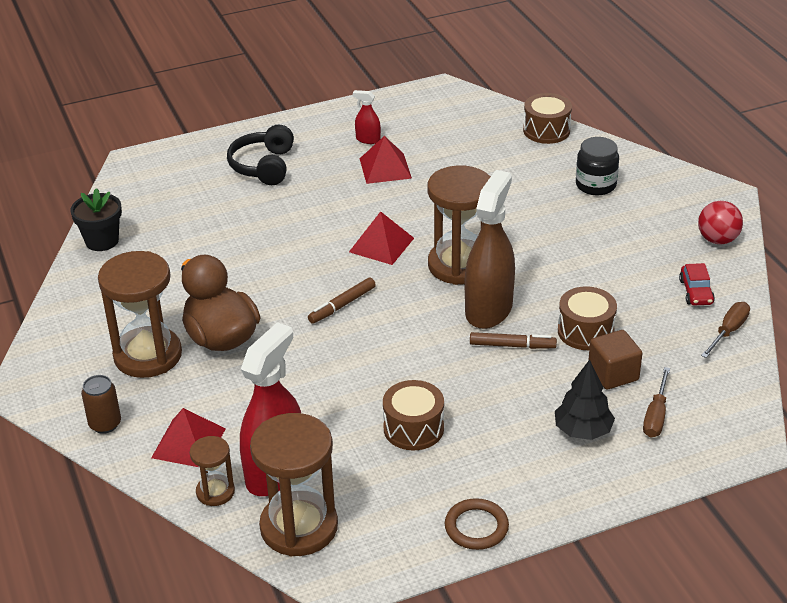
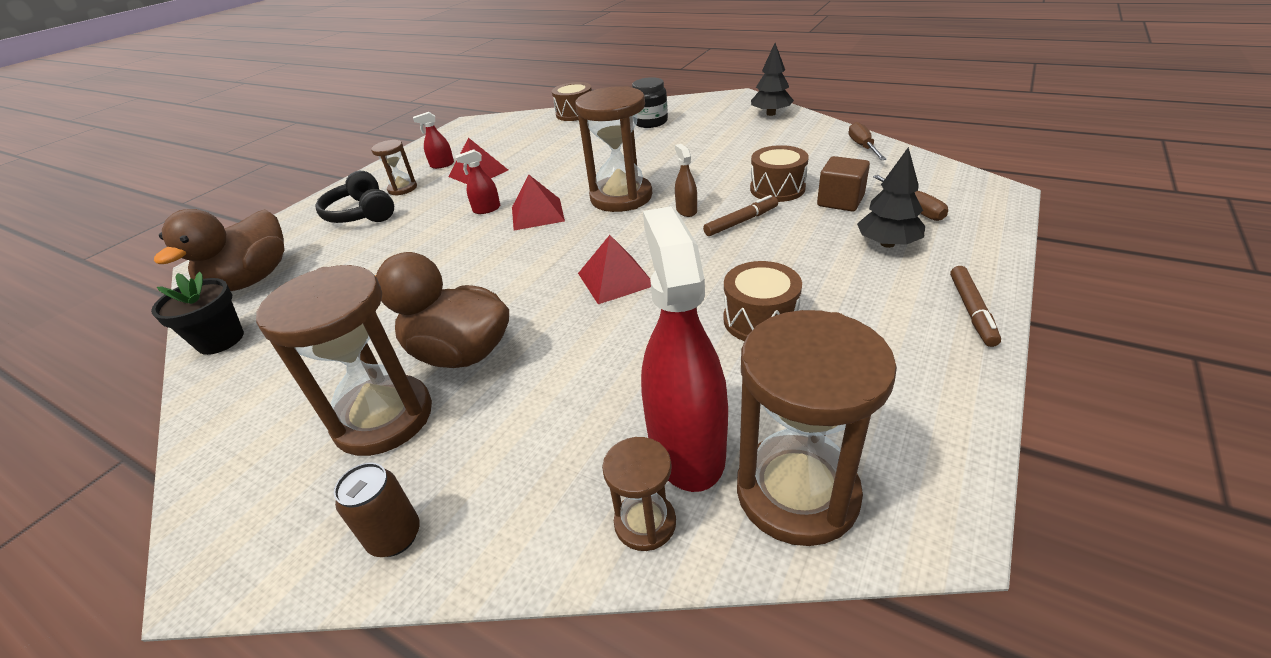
camera: 35 degrees left, 0 degrees up
red pyramid [151,408,226,467] -> red pyramid moved to [578,235,651,304]
brown marker [308,278,376,324] -> brown marker moved to [950,266,1001,347]
brown ring [445,498,509,550] -> none
brown spray bottle [465,170,515,329] -> brown spray bottle [675,144,697,217], size x0.44
red car [679,263,715,305] -> none
red ball [698,201,743,244] -> black tree [751,43,794,116]
none -> brown duck [154,209,284,291]
none -> brown hourglass [371,140,417,196]
none -> red spray bottle [455,149,500,214]

